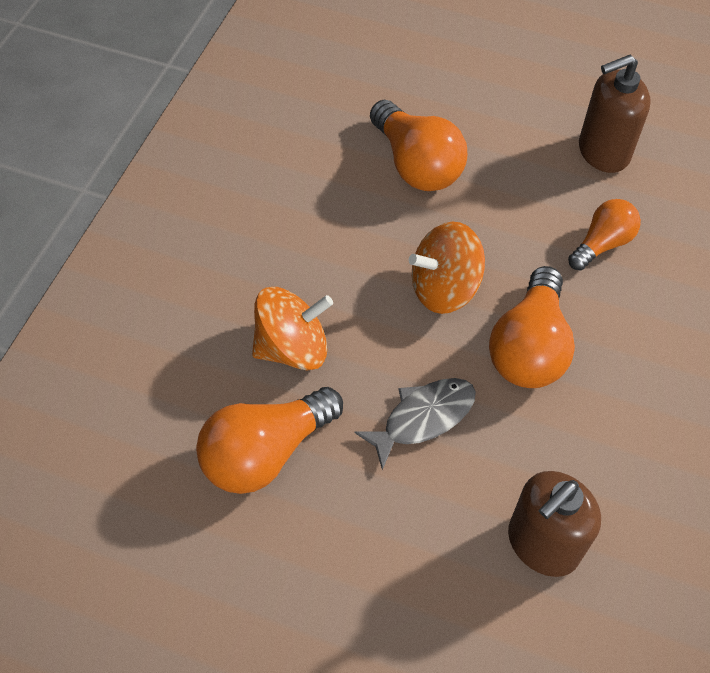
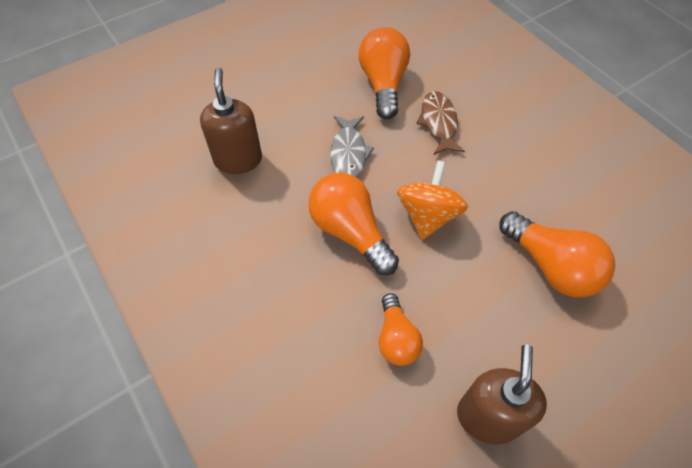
camera: 125 degrees right, 0 degrees up
orange spinning top [252,287,333,370] -> brown fish [416,91,465,155]
orange light bulb [370,100,467,191] -> orange light bulb turned 135 degrees counterclockwise [500,211,615,297]

